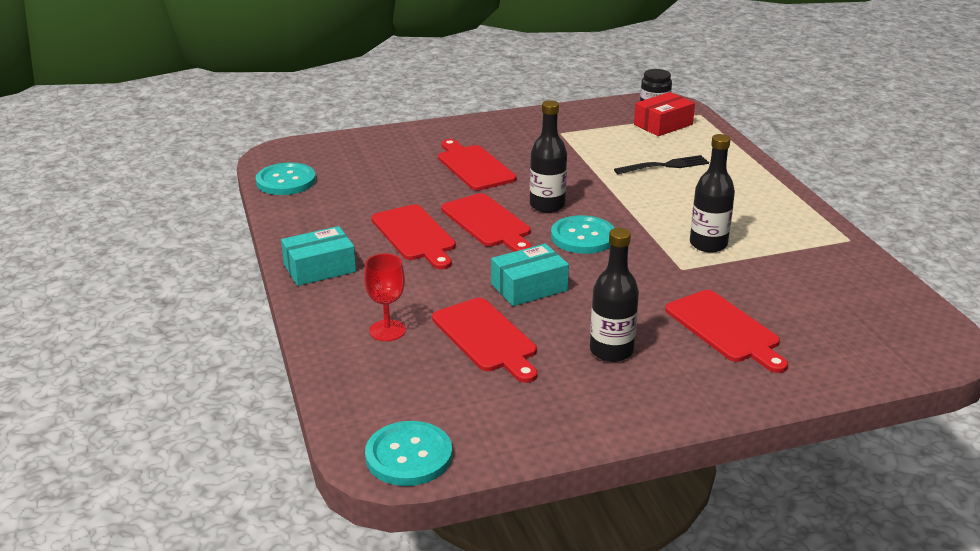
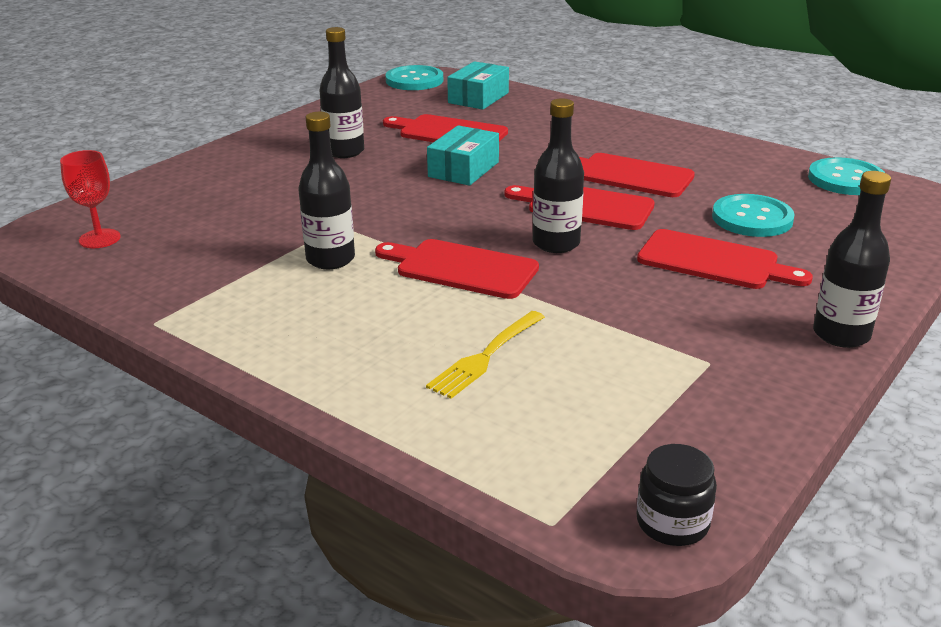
camera: 145 degrees right, 0 degrees up
turquoise box [281,226,356,286] -> turquoise box moved to [447,61,509,110]
red goblet [364,254,406,341] -> red goblet moved to [60,150,121,248]
turquoise button [551,215,614,254] -> turquoise button moved to [712,194,795,237]
black fork [614,155,709,174] -> yellow fork [426,311,545,399]
red box [634,92,695,136] -> none
red cutting board [665,290,788,373] -> red cutting board moved to [375,239,539,299]
none -> black bottle [813,171,891,348]

